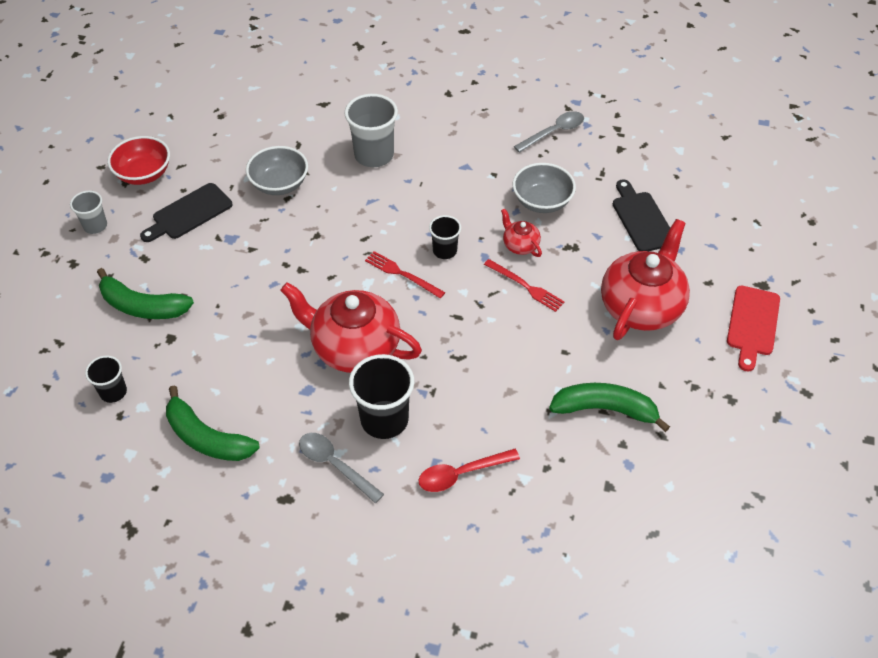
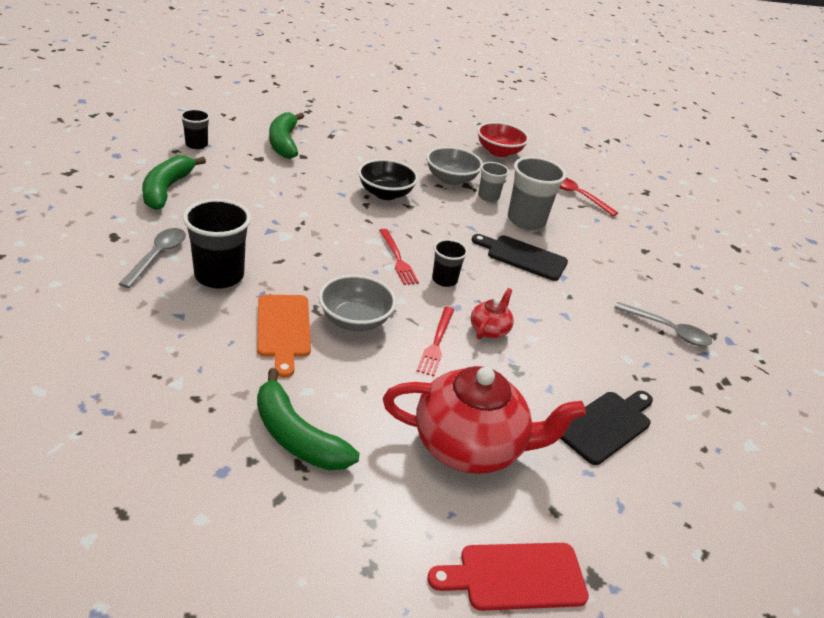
camera: 60 degrees right, 15 degrees down
grey cup [70,191,107,234] -> grey cup moved to [478,162,509,202]
red bowl [107,136,170,185] -> red bowl moved to [477,122,529,157]
black cutting board [140,183,232,242] -> black cutting board moved to [472,234,568,281]
red teapot [280,282,422,373] -> none
red fork [365,251,445,298] -> red fork turned 150 degrees clockwise [379,229,419,285]
red spoon [418,449,520,492] -> red spoon moved to [560,178,618,216]
grey bowl [513,163,576,213] -> grey bowl moved to [319,275,396,331]
green banana [549,383,670,432] -> green banana turned 150 degrees clockwise [257,368,360,470]
none -> orange cutting board [257,295,311,378]
none -> black bowl [358,159,418,200]

